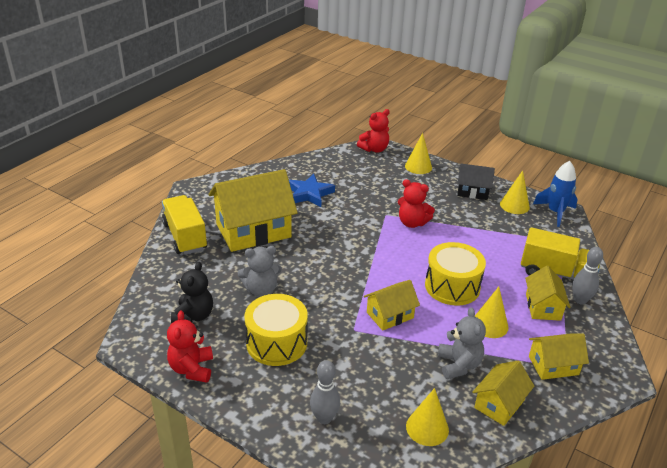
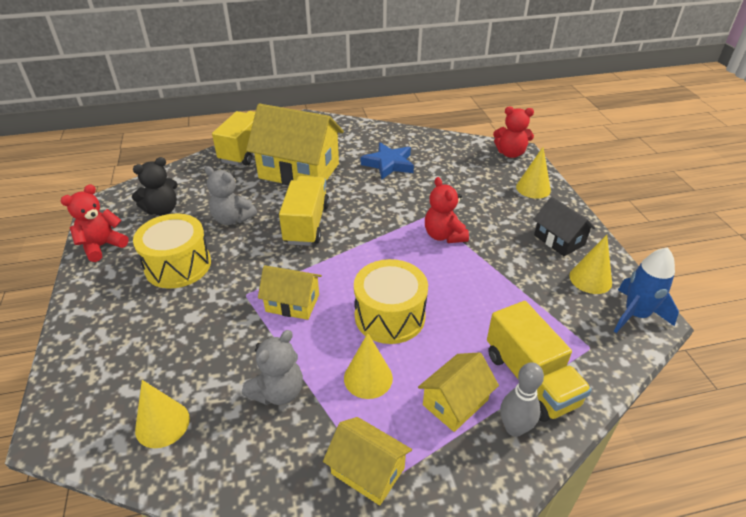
camera: 45 degrees right, 5 degrees up
grey bowling pin [310,360,340,424] -> none
yellow house [473,361,534,426] -> none
none -> yellow truck [279,176,330,246]

